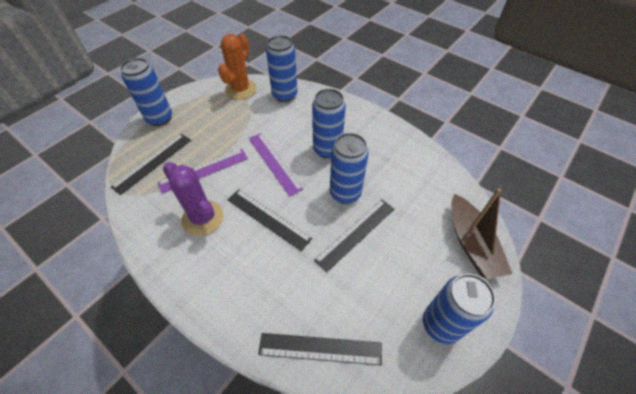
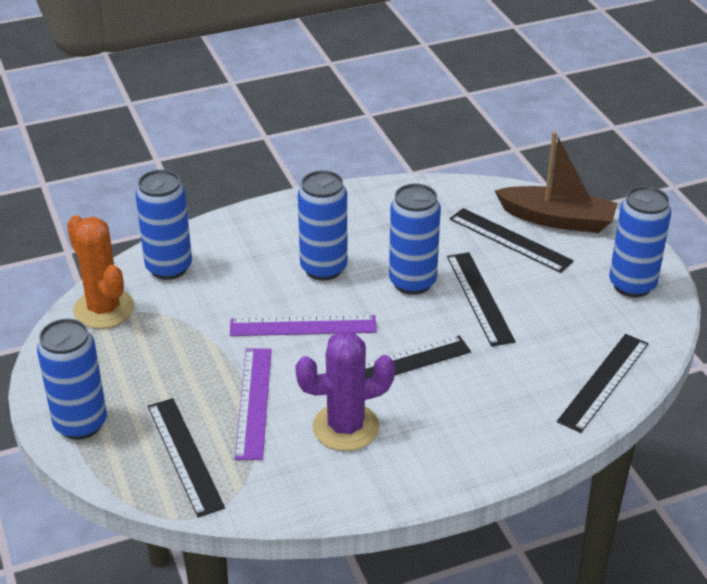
camera: 60 degrees left, 15 degrees down
none -> black ruler [450,208,574,273]

